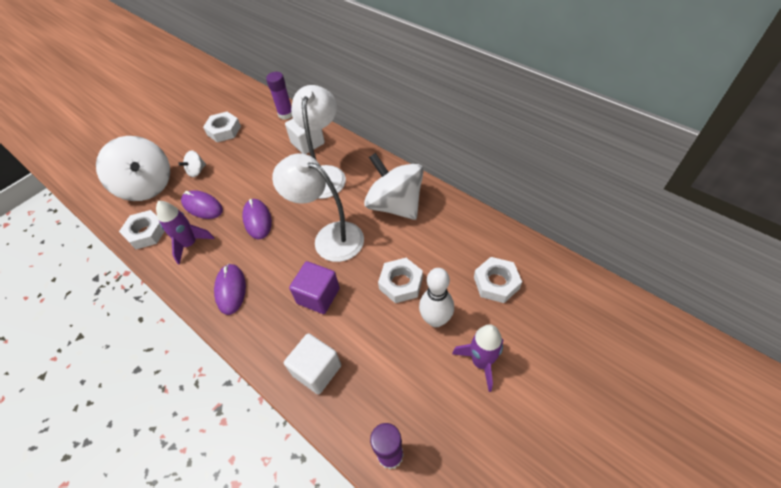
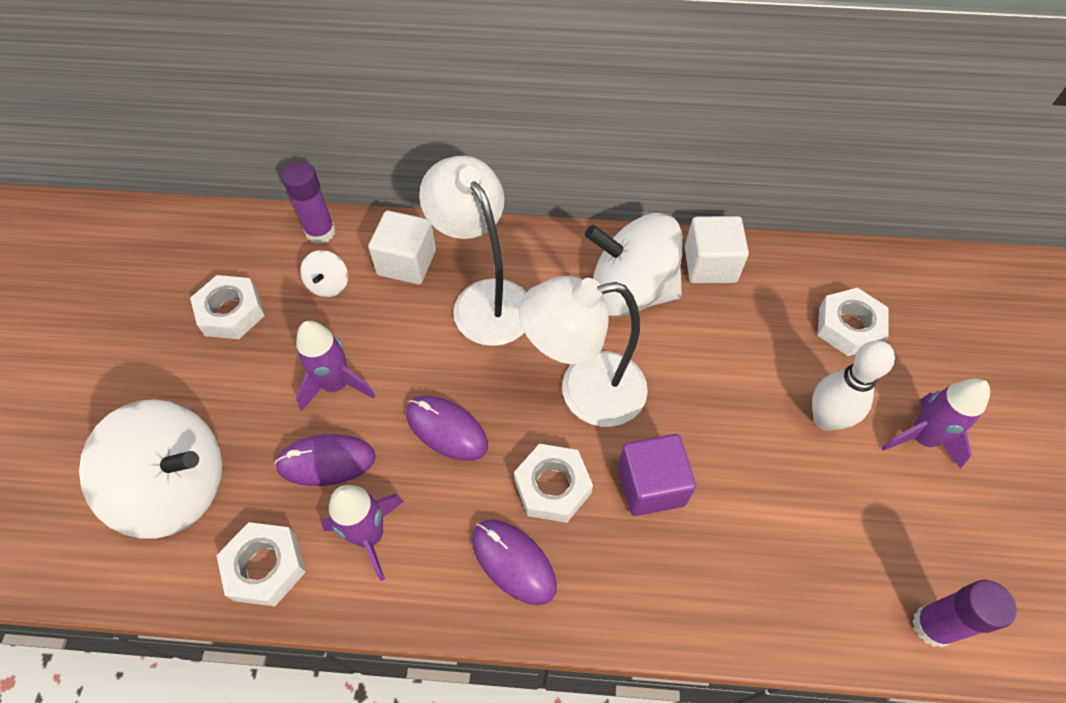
camera: 40 degrees left, 5 degrees up
white spinning top [178,150,206,177] -> white spinning top moved to [300,250,348,297]
white cube [284,333,341,395] -> white cube moved to [685,216,749,284]
white nut [378,258,423,303] -> white nut moved to [514,444,593,523]
none -> purple rocket [296,321,376,411]

